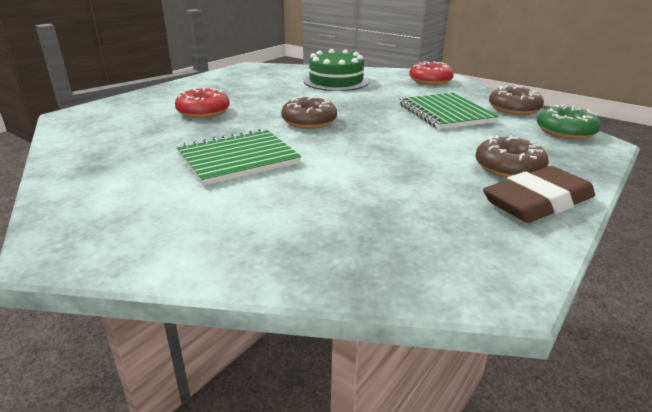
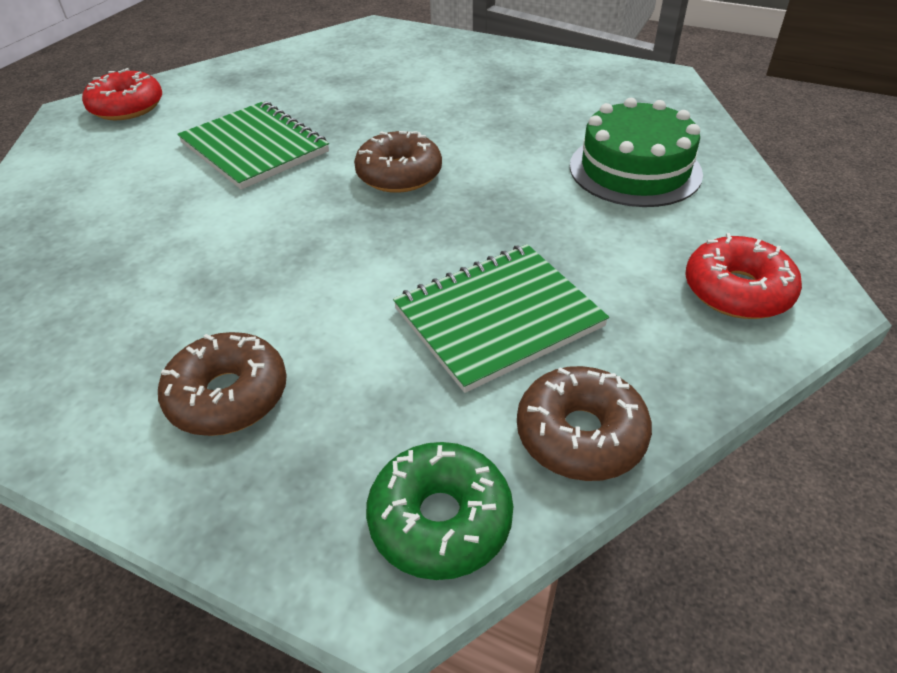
camera: 80 degrees right, 15 degrees up
red donut [175,87,230,118] -> red donut moved to [82,68,162,120]
brown eraser [483,166,595,223] -> none

